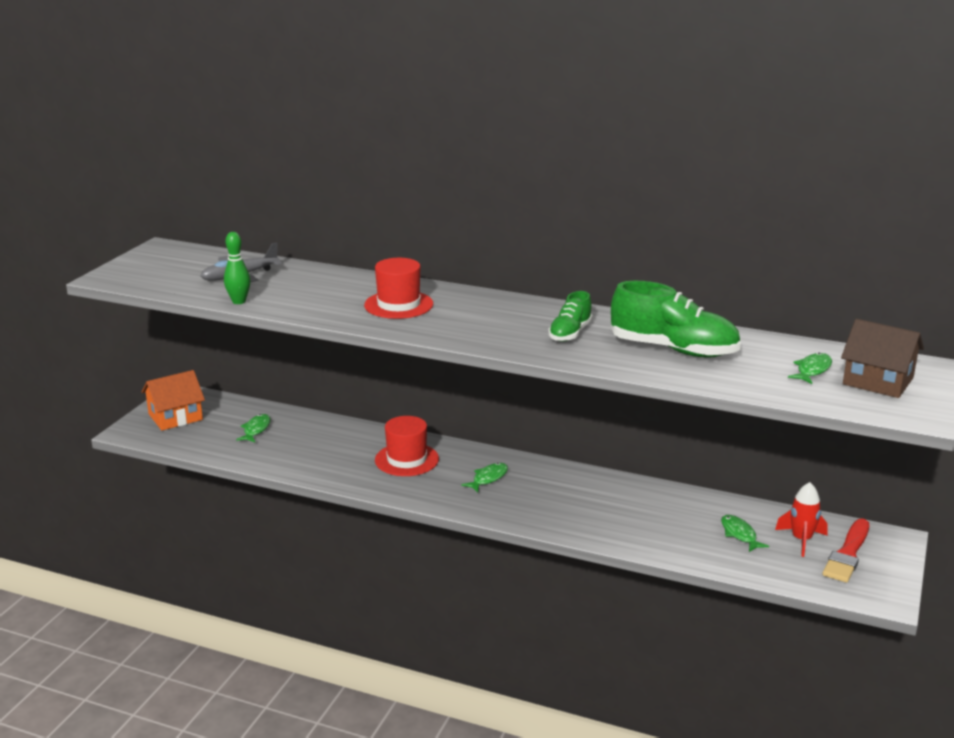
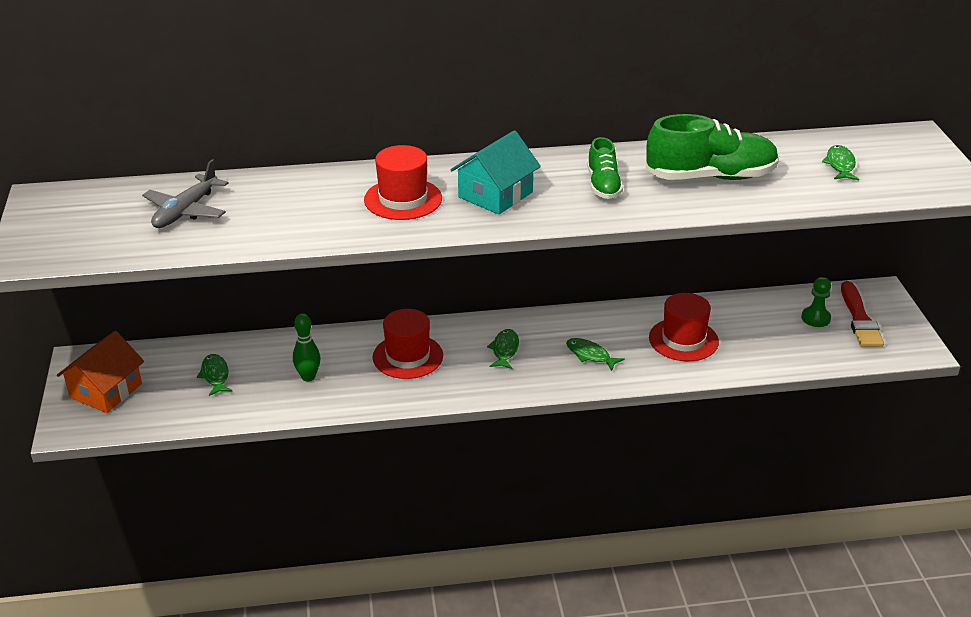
camera: 30 degrees left, 10 degrees up
green bowling pin [224,232,251,304] -> green bowling pin moved to [293,313,320,381]
green fish [721,515,769,552] -> green fish moved to [566,338,625,371]
red rocket [775,482,828,557] -> green pawn [801,277,831,327]
brown house [841,319,924,398] -> none
none -> turquoise house [451,130,541,215]
none -> red hat [649,293,719,361]

